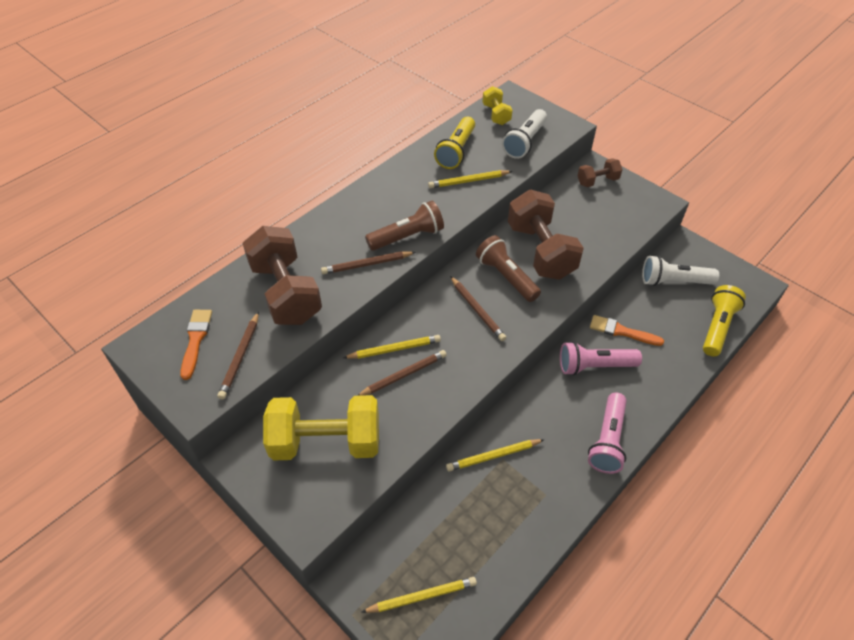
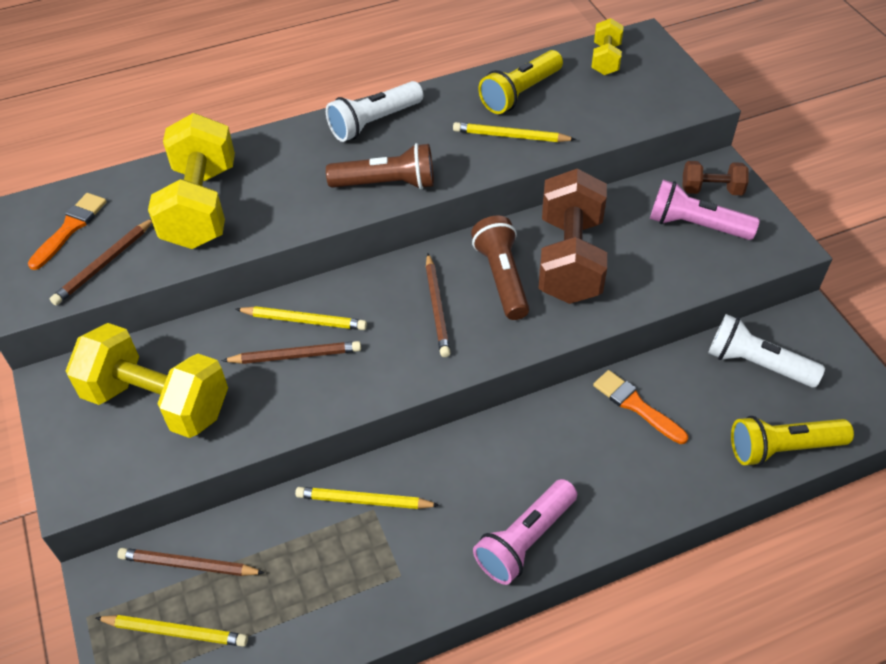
camera: 25 degrees right, 0 degrees up
brown dumbbell [242,226,322,325] -> yellow dumbbell [148,113,235,249]
brown pencil [321,251,416,274] -> brown pencil moved to [117,548,264,576]
white flashlight [502,109,547,159] -> white flashlight moved to [326,81,423,142]
pink flashlight [560,341,642,376] -> pink flashlight moved to [650,180,760,240]
yellow flashlight [703,285,746,356] -> yellow flashlight turned 150 degrees counterclockwise [731,416,854,466]

